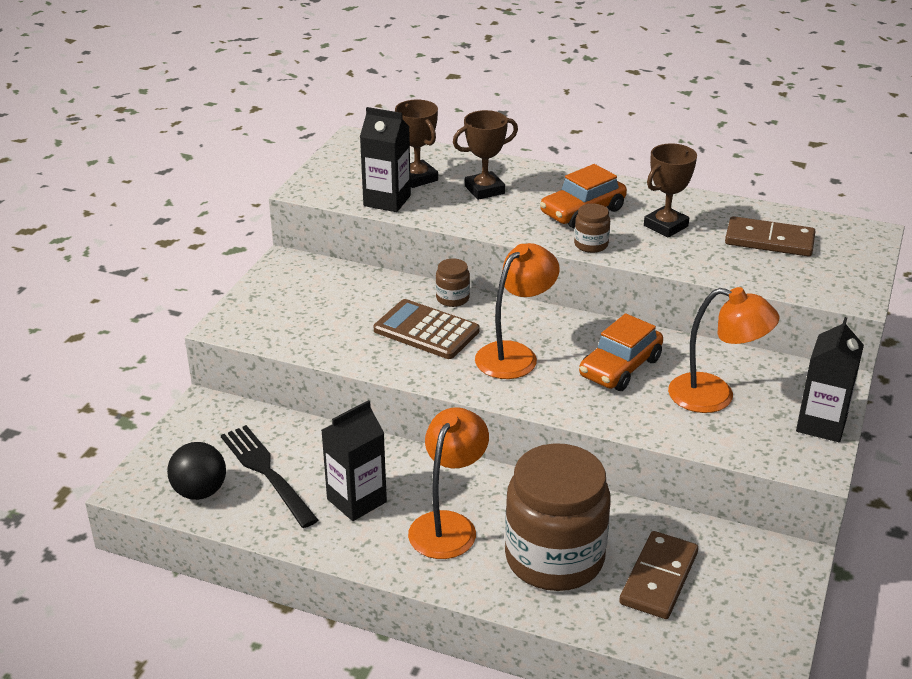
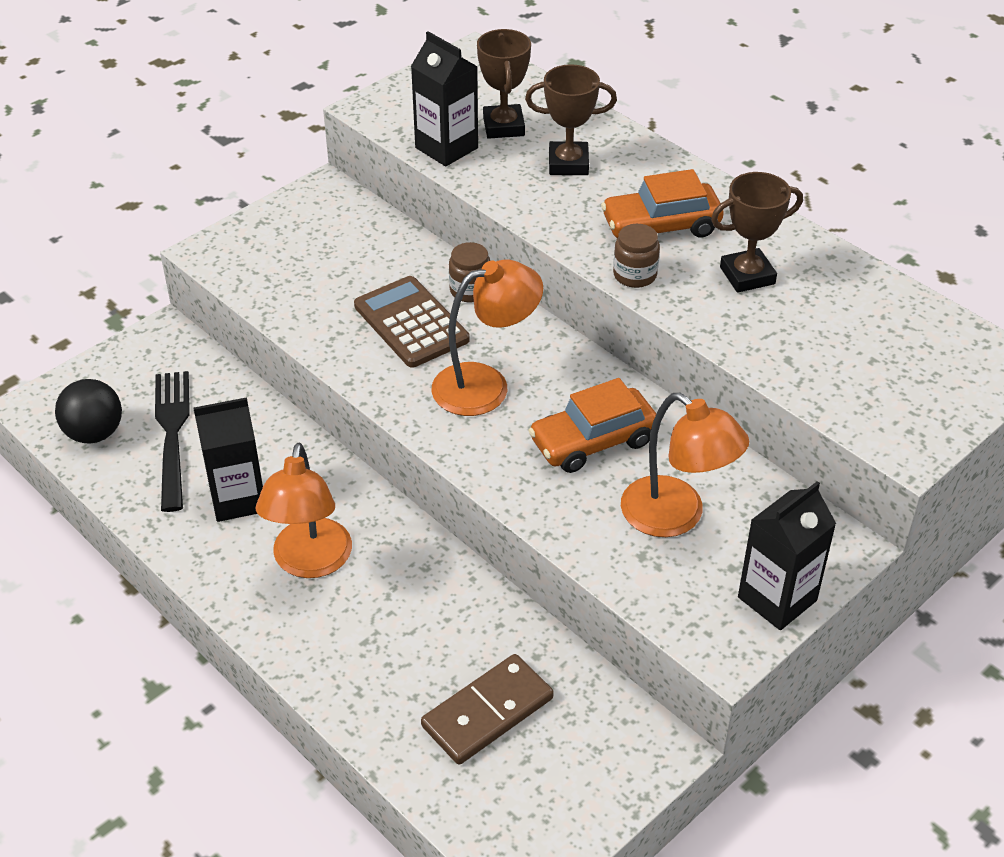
camera: 25 degrees right, 10 degrees up
orange lamp [408,407,489,559] -> orange lamp turned 135 degrees clockwise [256,443,352,578]
brown jar [505,443,611,591] -> none
brown domino [725,216,815,257] -> none

